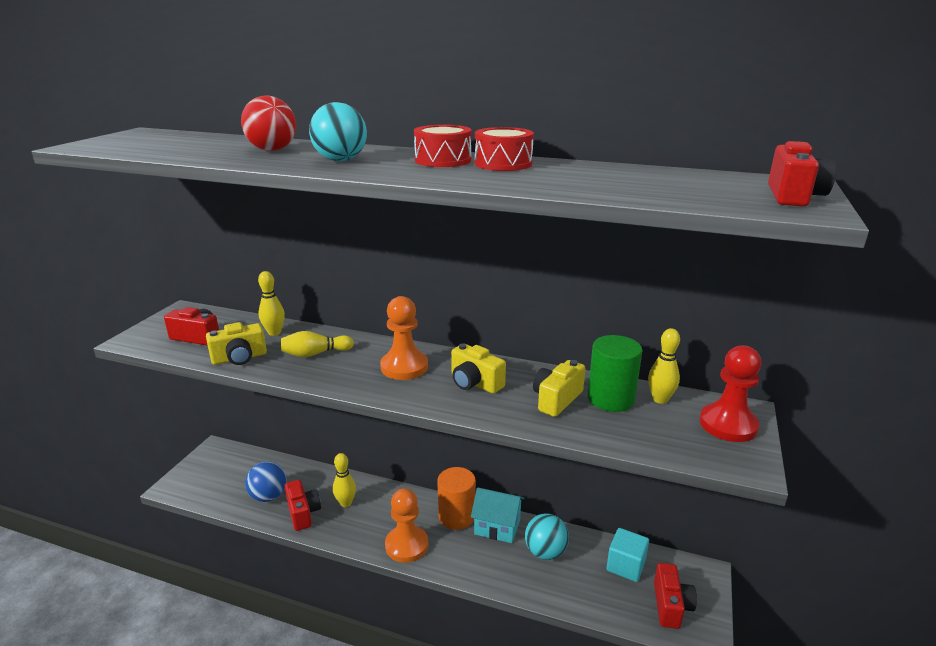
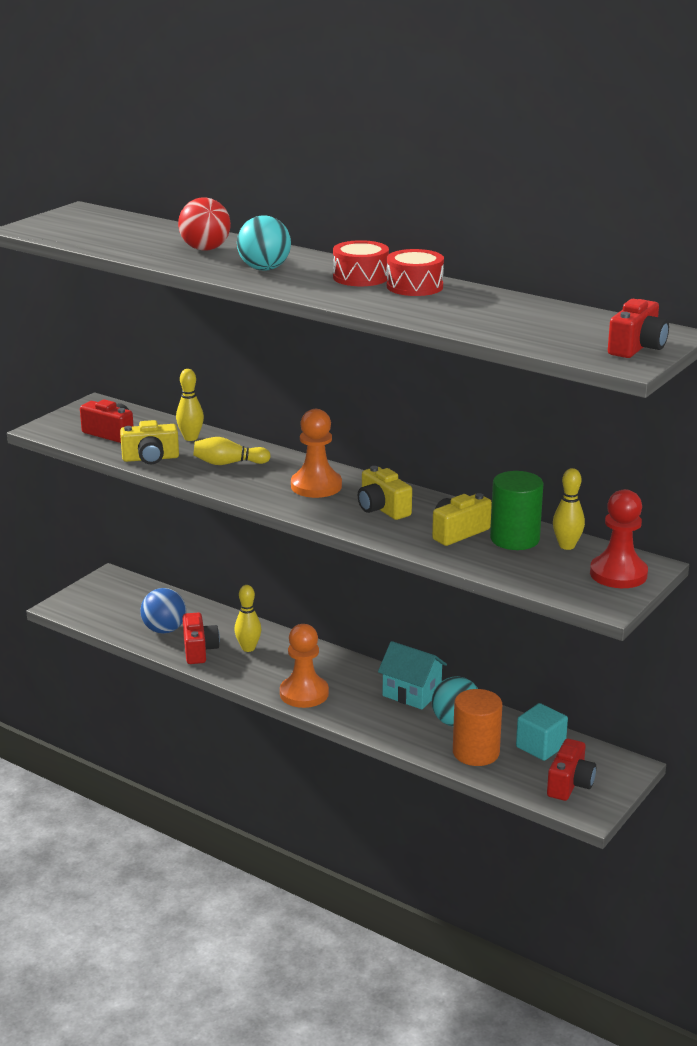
camera: 15 degrees right, 0 degrees up
orange cylinder [437,467,476,530] -> orange cylinder moved to [453,689,502,766]

